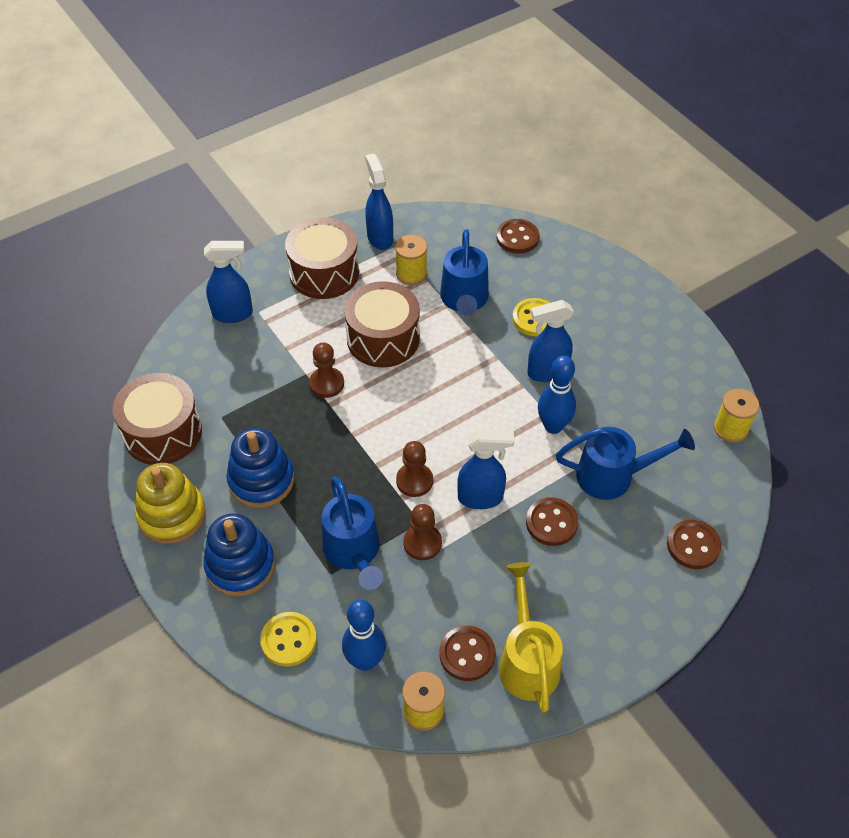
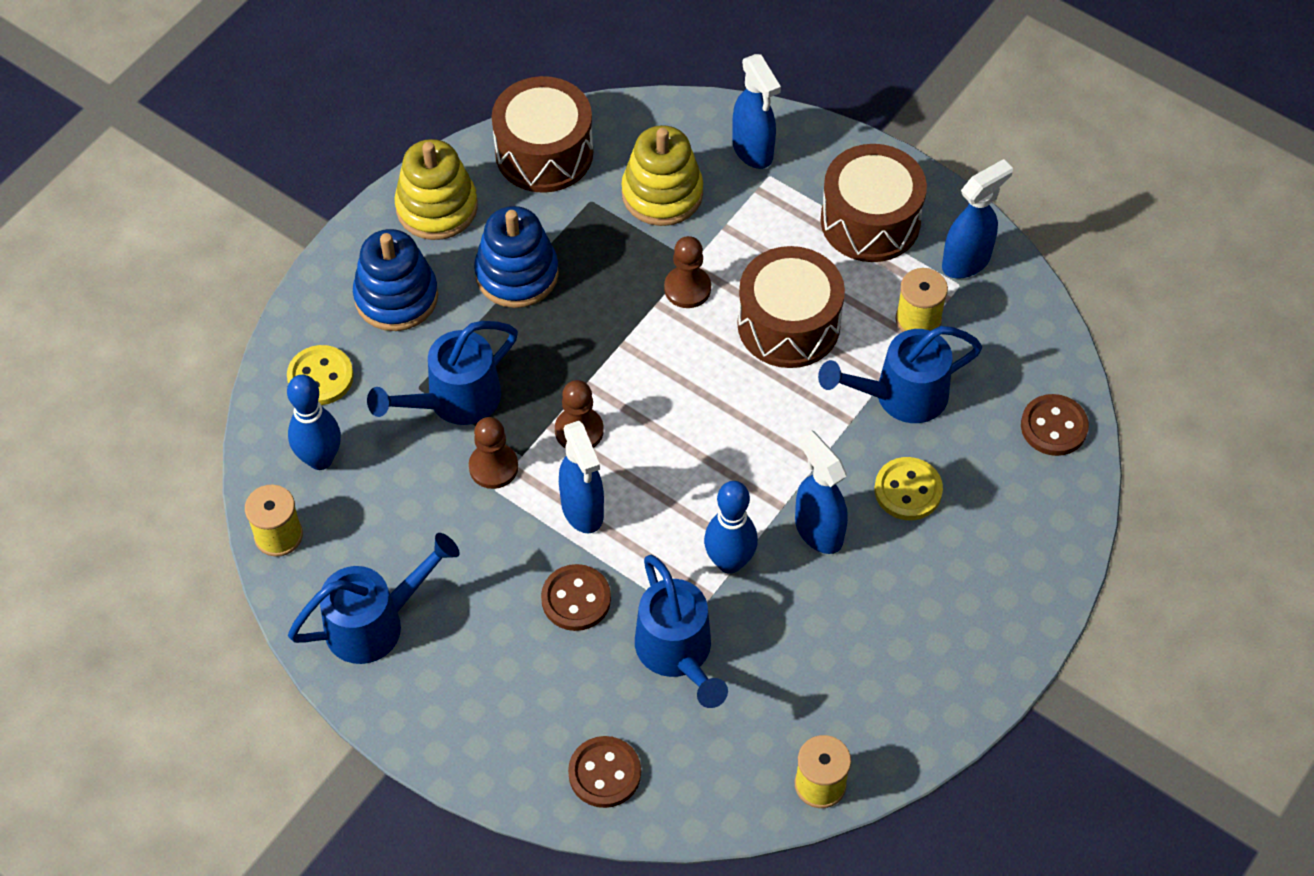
camera: 70 degrees right, 5 degrees up
brown button [440,626,496,681] -> none
yellow watering can [499,562,563,713] -> blue watering can [288,533,460,664]
none -> yellow stacking toy [621,125,703,226]

